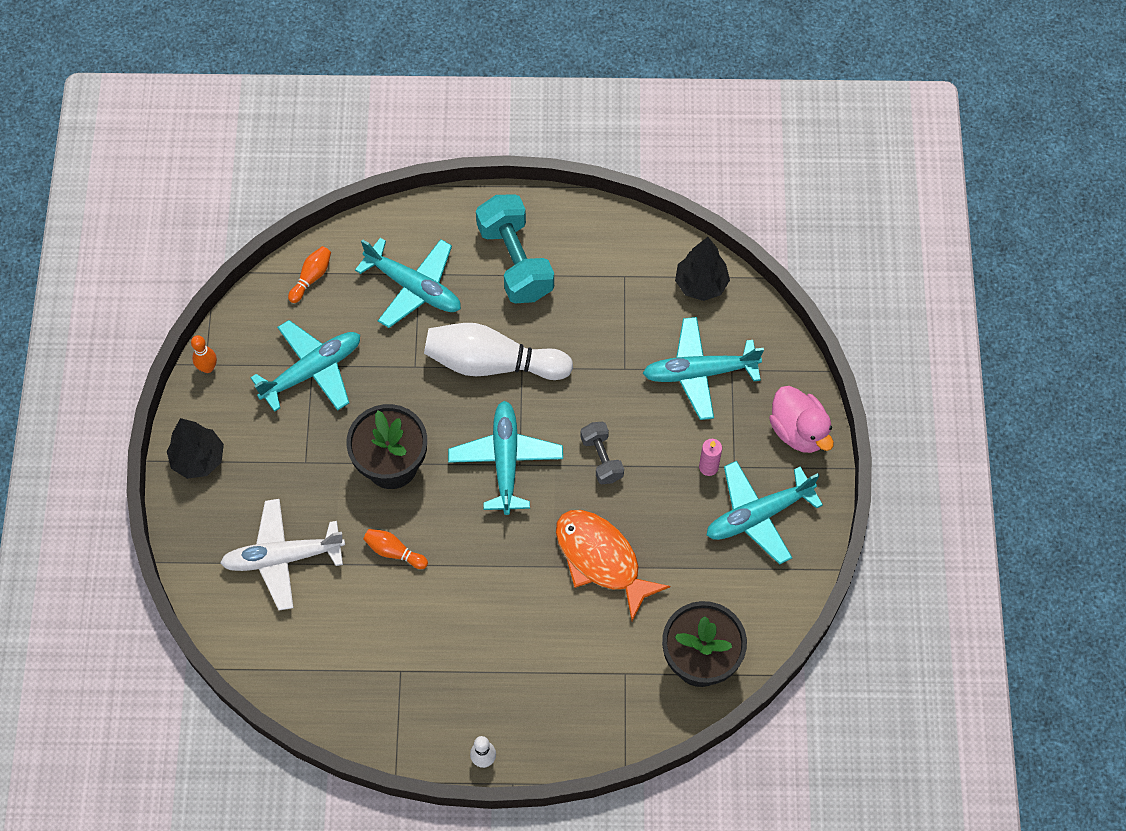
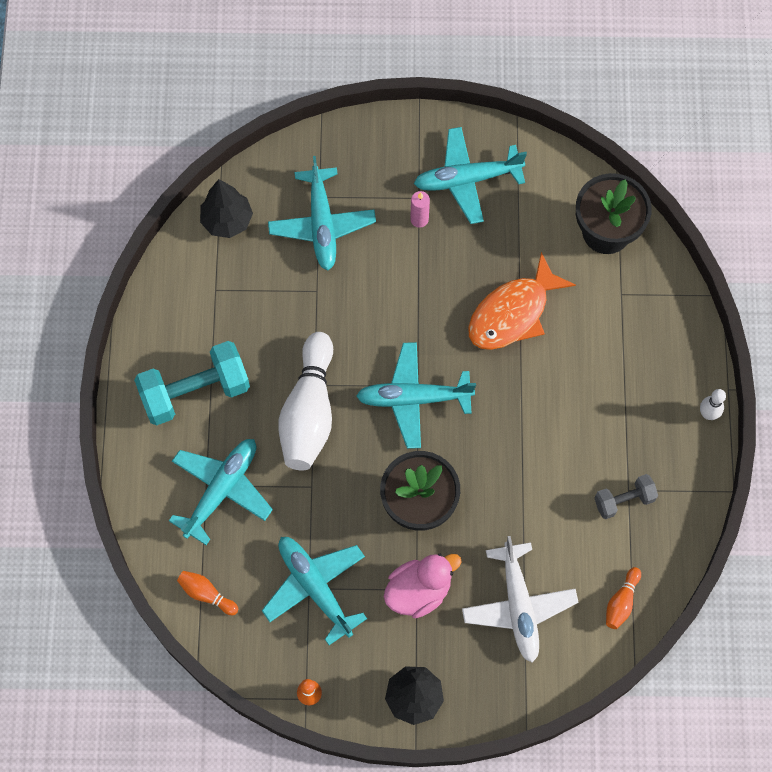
camera: 90 degrees left, 5 degrees up
orange bowling pin [363,529,428,569] -> orange bowling pin moved to [606,567,641,629]
grey dumbbell [580,422,624,484] -> grey dumbbell moved to [594,474,658,519]
turquoise plane [706,461,823,565] -> turquoise plane turned 105 degrees clockwise [414,127,527,224]
pink duck [769,386,834,453] -> pink duck moved to [384,554,462,618]

